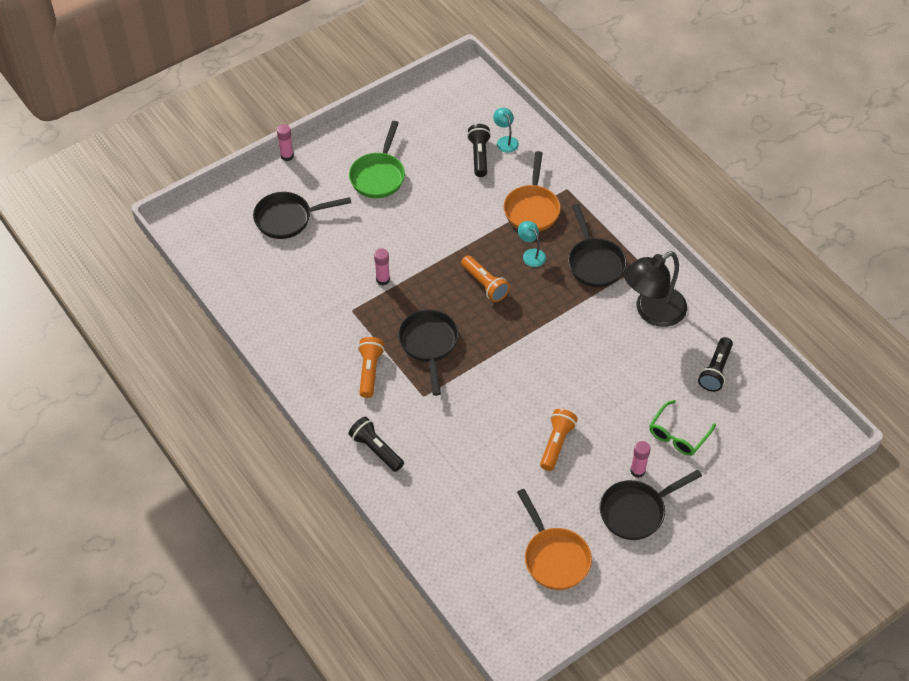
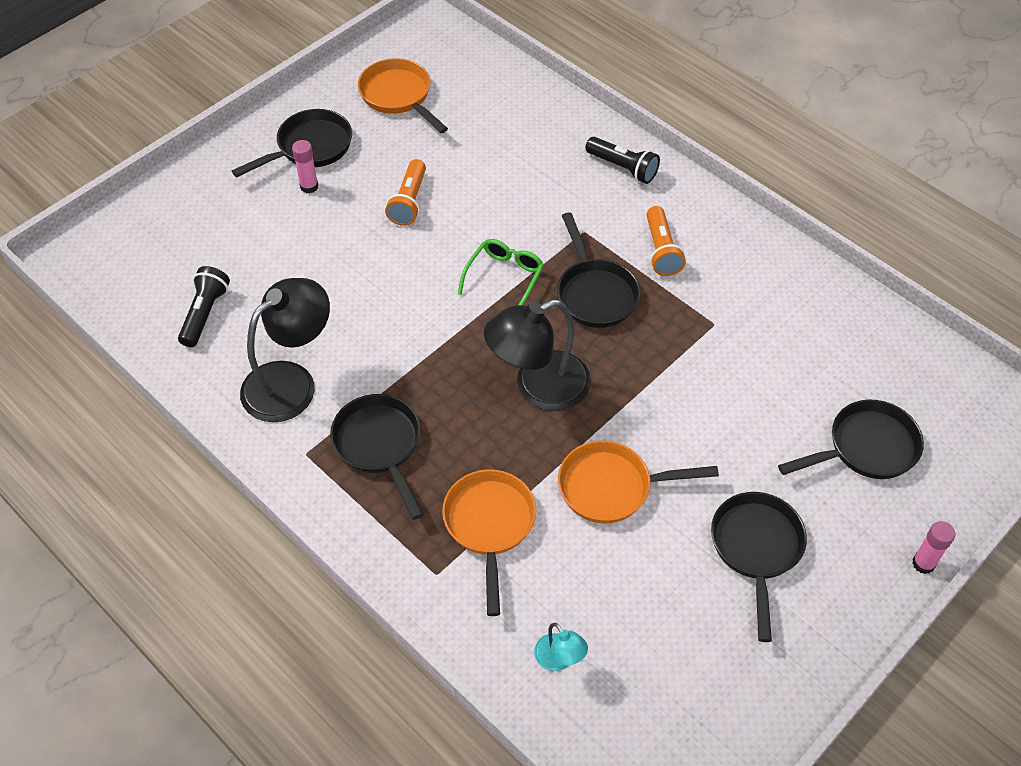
camera: 170 degrees right, 0 degrees up
green pan [349,121,405,198] -> black pan [711,492,807,642]
pink glue stick [374,248,390,285] -> none
orange flashlight [461,255,510,302] -> black lamp [484,300,591,411]
black flashlight [467,124,491,177] -> none
turquoise lamp [518,221,546,267] -> none
green glasses [649,400,716,456] -> green glasses moved to [458,239,544,305]
none -> orange pan [558,441,719,523]

